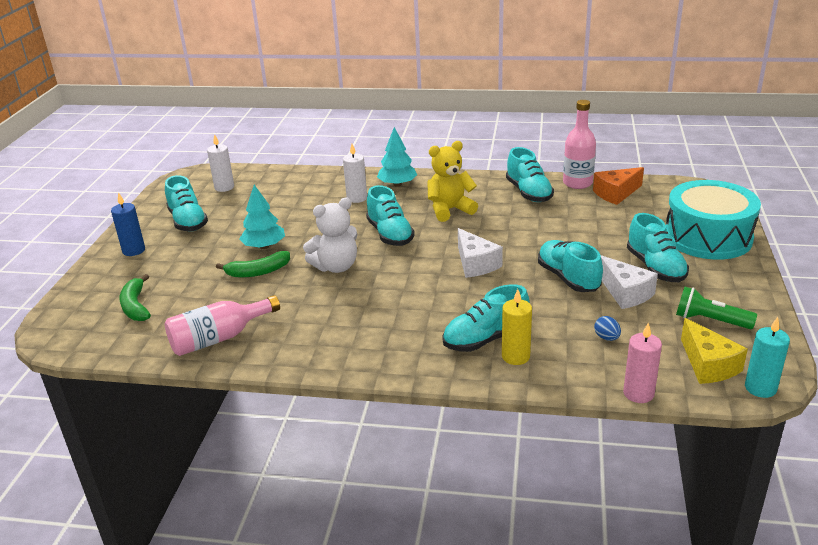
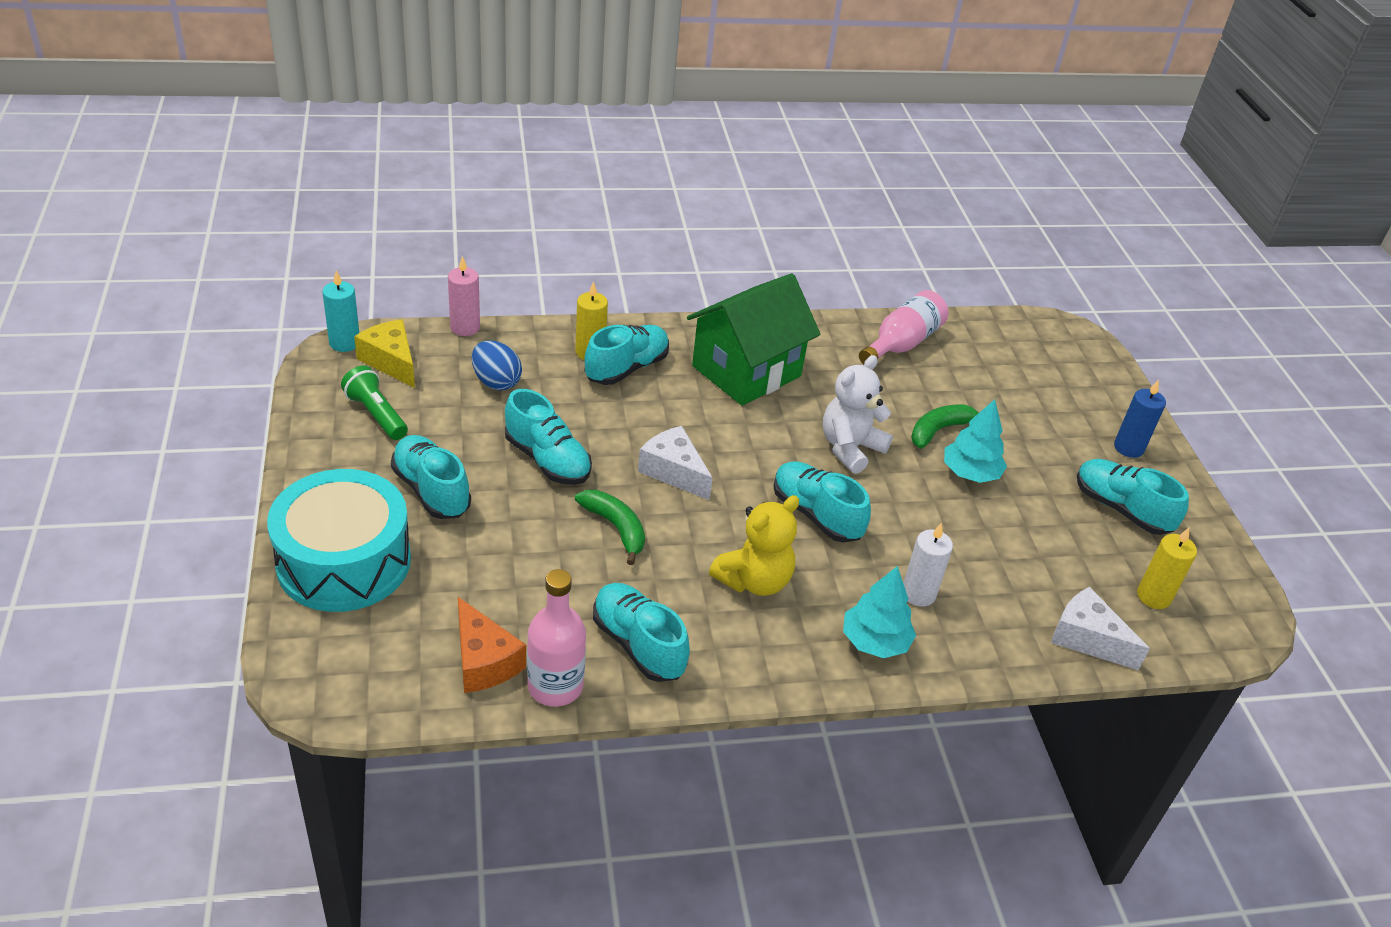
camera: 155 degrees right, 10 degrees up
green banana [119,274,151,321] -> green banana moved to [575,490,645,565]
white candle [207,134,234,192] -> yellow candle [1137,528,1197,609]
orange cheese [593,167,644,205] -> orange cheese turned 105 degrees clockwise [458,597,526,693]
blue egg [594,316,621,341] -> blue egg [472,340,522,390], size x1.72
white cheese [601,255,658,309] -> white cheese moved to [1051,587,1150,670]
green flashlight [676,287,757,329] -> green flashlight turned 135 degrees counterclockwise [341,366,408,440]
none -> green house [687,273,820,406]

